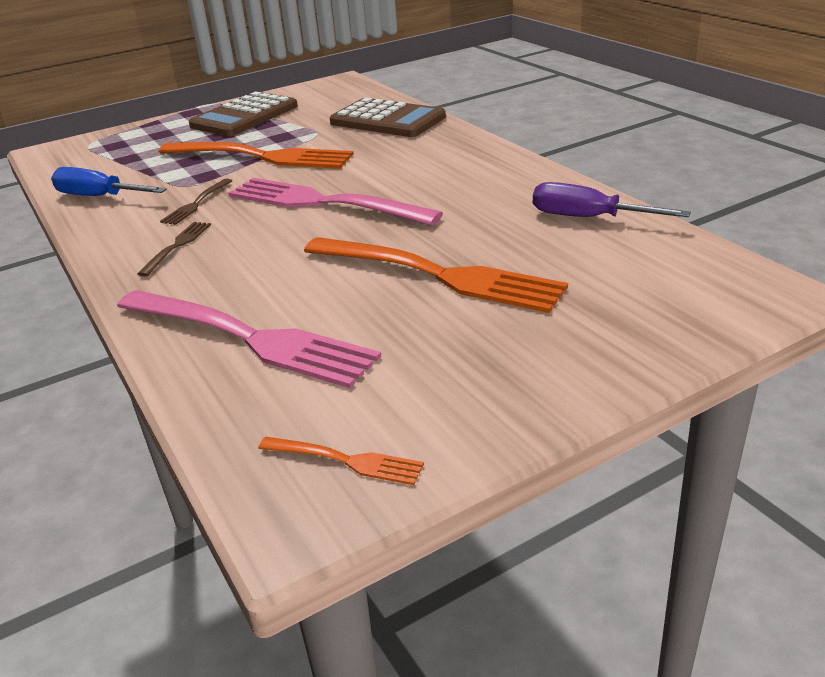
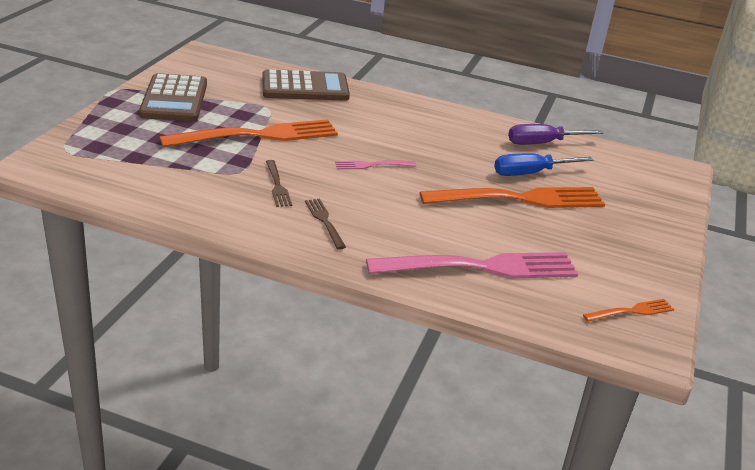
camera: 45 degrees left, 0 degrees up
blue screwdriver [51,167,167,196] -> blue screwdriver moved to [494,153,593,176]
pink fork [228,178,443,226] -> pink fork [335,160,416,169], size x0.45

